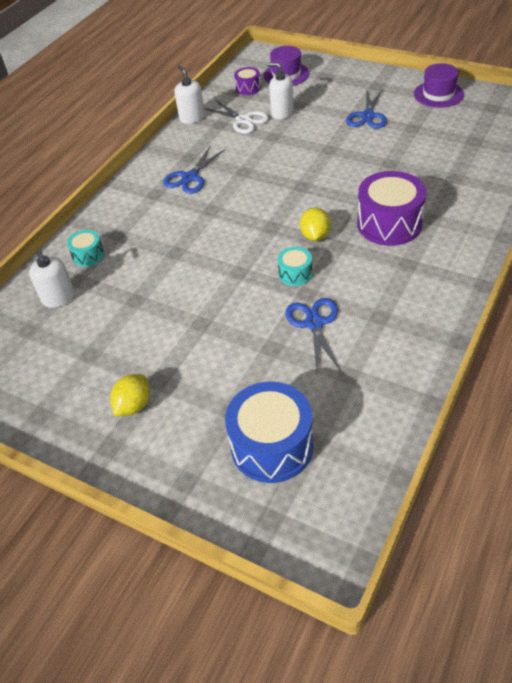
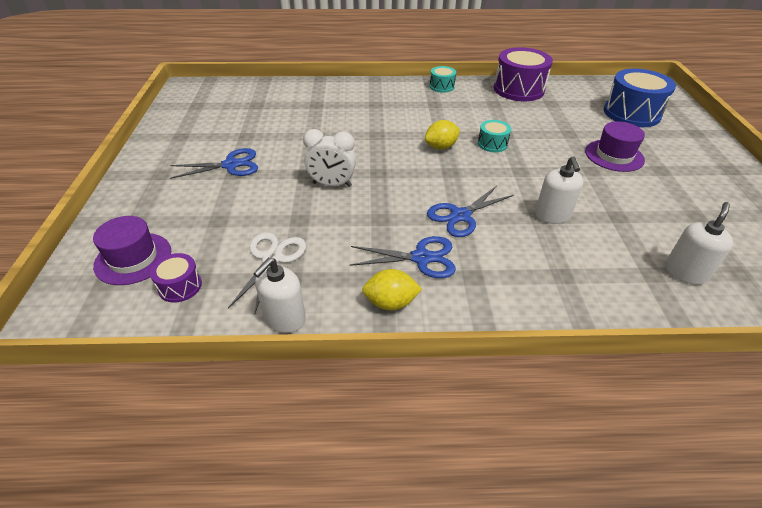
camera: 125 degrees left, 5 degrees down
turquoise drum [67,230,104,267] -> turquoise drum moved to [430,66,456,93]
yellow lemon [110,374,150,416] -> yellow lemon moved to [362,269,422,311]
white soap dispenser [267,62,294,119] -> white soap dispenser moved to [535,156,583,224]
blue scissors [285,298,341,374] -> blue scissors moved to [427,186,514,237]
purple drum [357,171,427,246] -> purple drum moved to [494,47,553,101]
purple hat [414,63,464,108] -> purple hat moved to [585,121,645,172]
none -> white clock [303,129,356,187]

